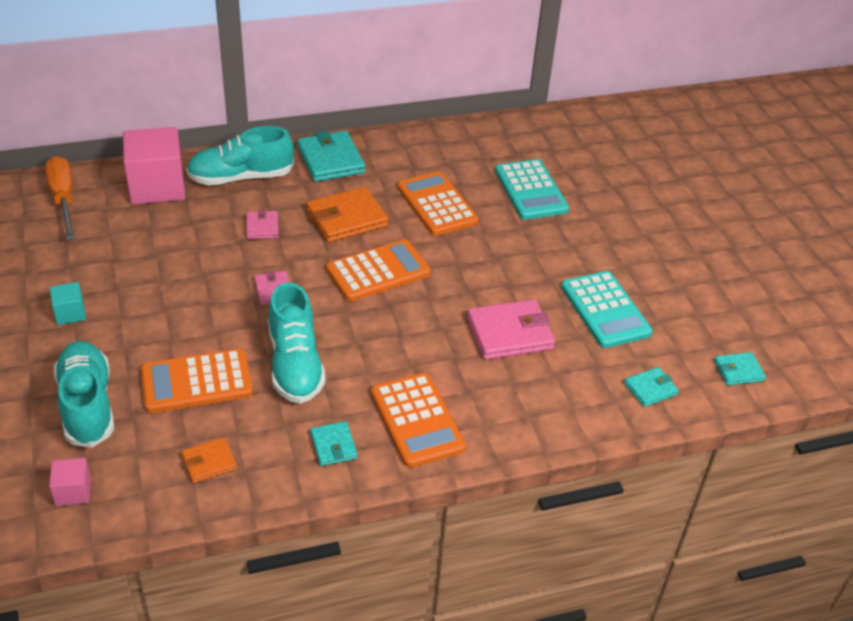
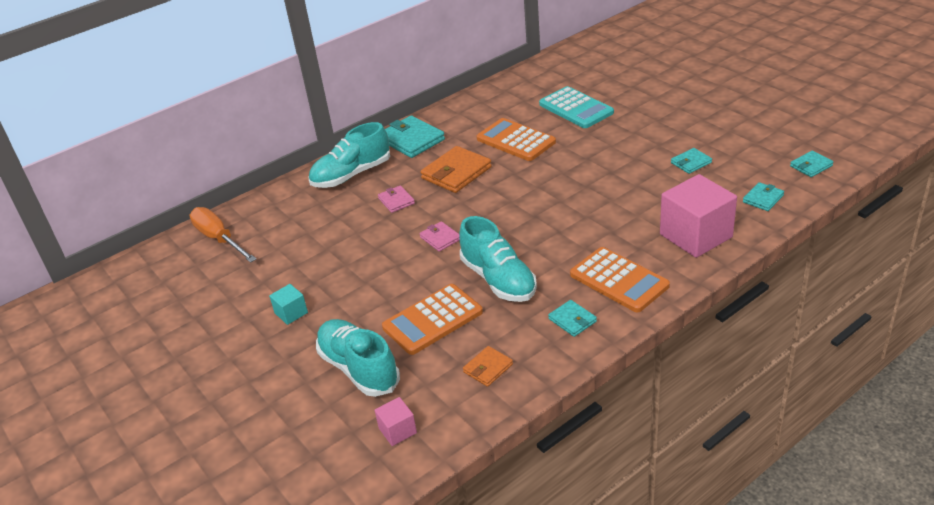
camera: 15 degrees left, 5 degrees down
pink cube [123,127,185,205] -> pink cube moved to [660,174,737,258]
orange calculator [326,239,431,301] -> none
pink wallet [467,299,555,360] -> none
turquoise calculator [561,271,653,348] -> turquoise wallet [671,148,712,174]

